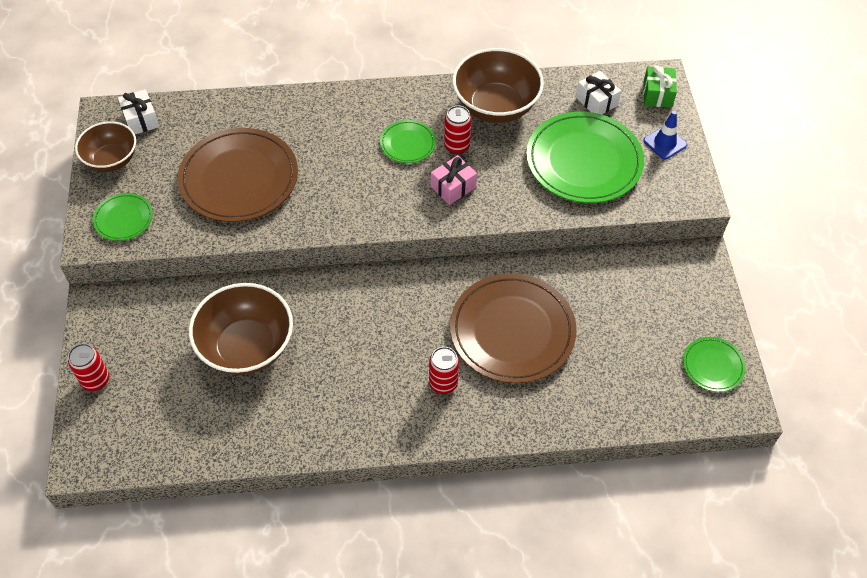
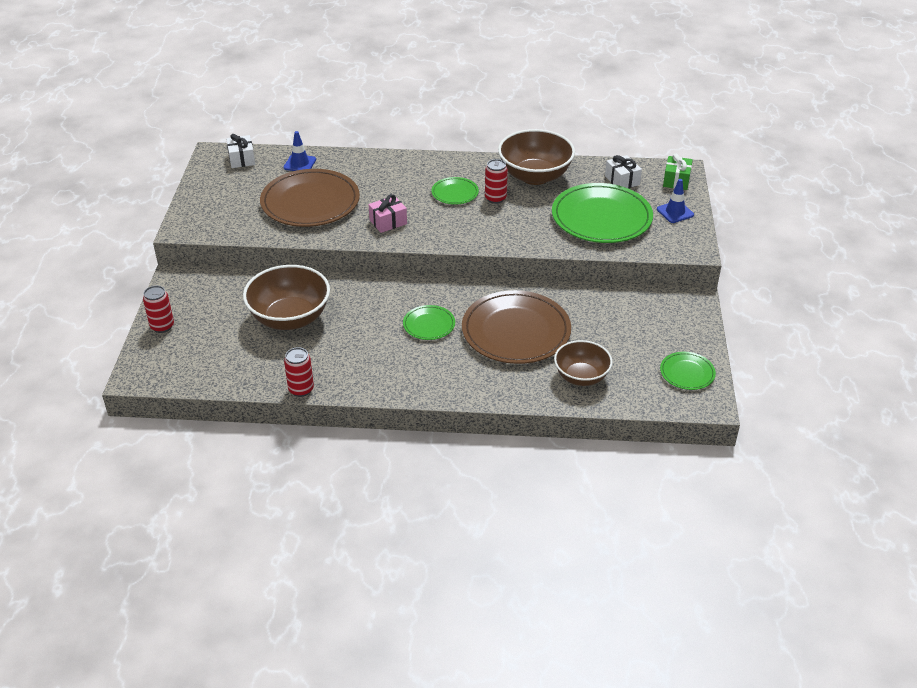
camera: 10 degrees right, 15 degrees down
brown bowl [75,121,136,172] -> brown bowl moved to [554,340,613,386]
green plate [93,193,153,241] -> green plate moved to [403,305,455,340]
red can [429,347,459,394] -> red can moved to [284,347,314,397]
pink gift [431,155,477,205] -> pink gift moved to [368,194,407,233]
none -> blue traffic cone [283,131,316,171]

